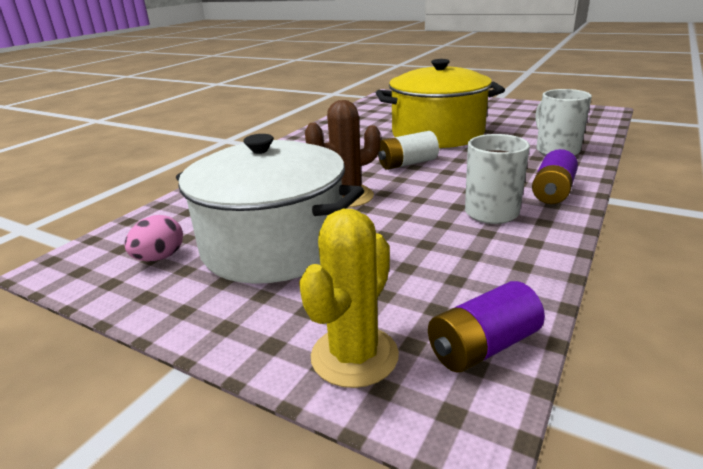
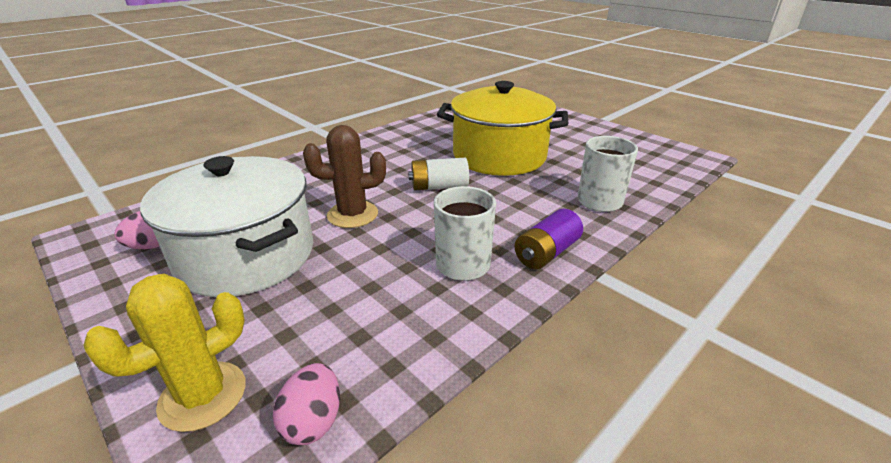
camera: 15 degrees right, 5 degrees up
purple battery [428,281,545,373] -> pink egg [273,363,340,445]

